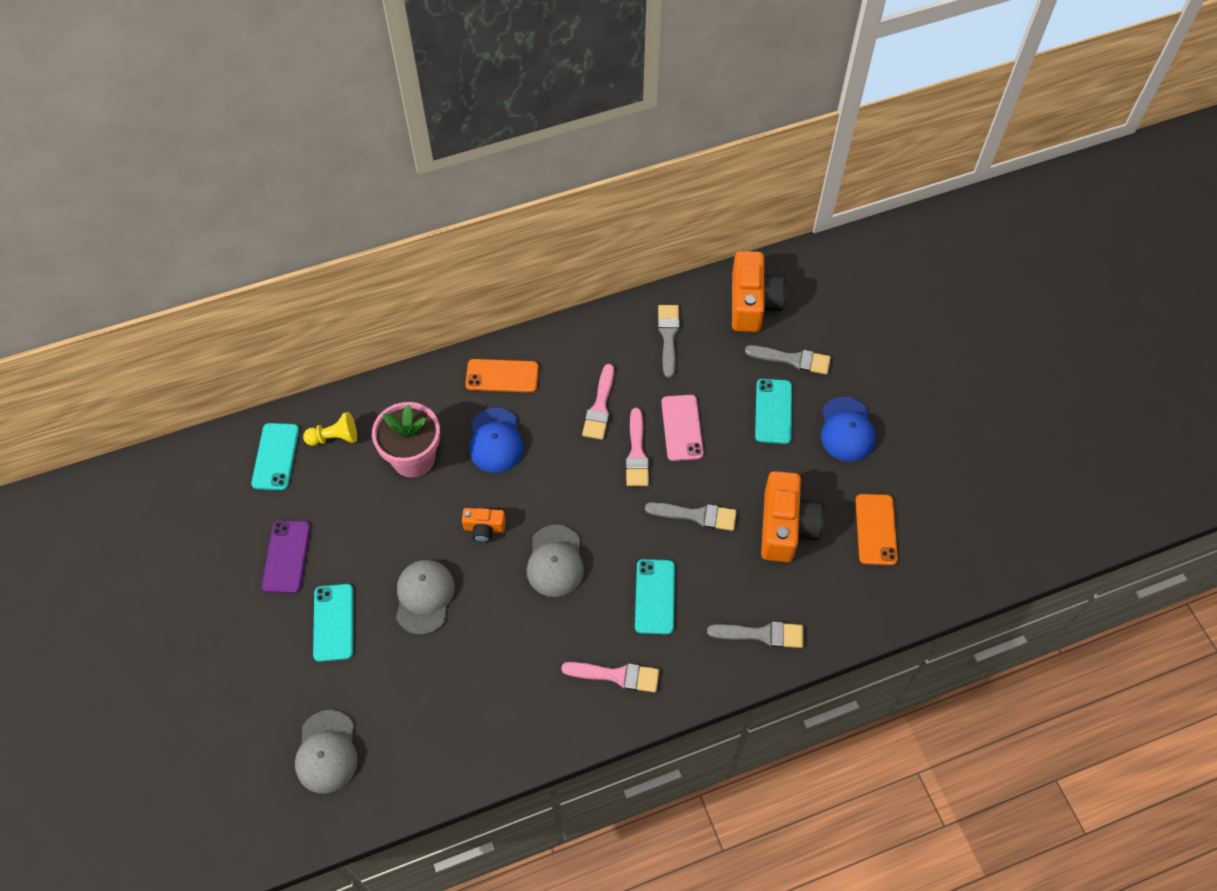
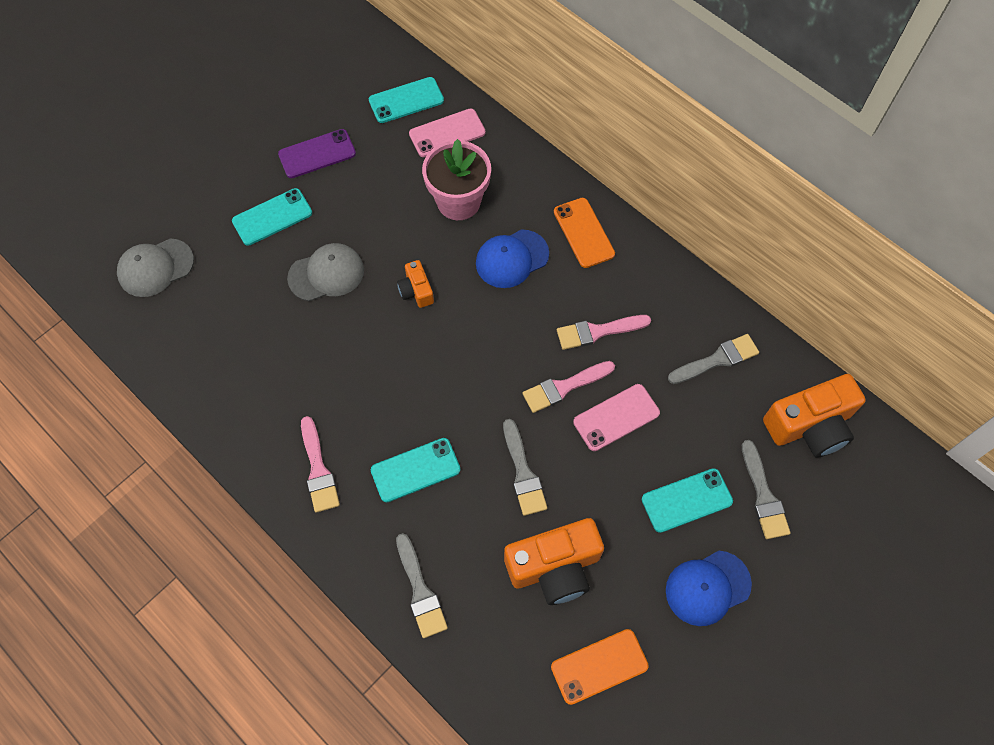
camera: 65 degrees right, 5 degrees up
yellow pawn [303,412,357,446] -> pink phone [409,108,486,157]
grey cap [527,525,584,597] -> none

